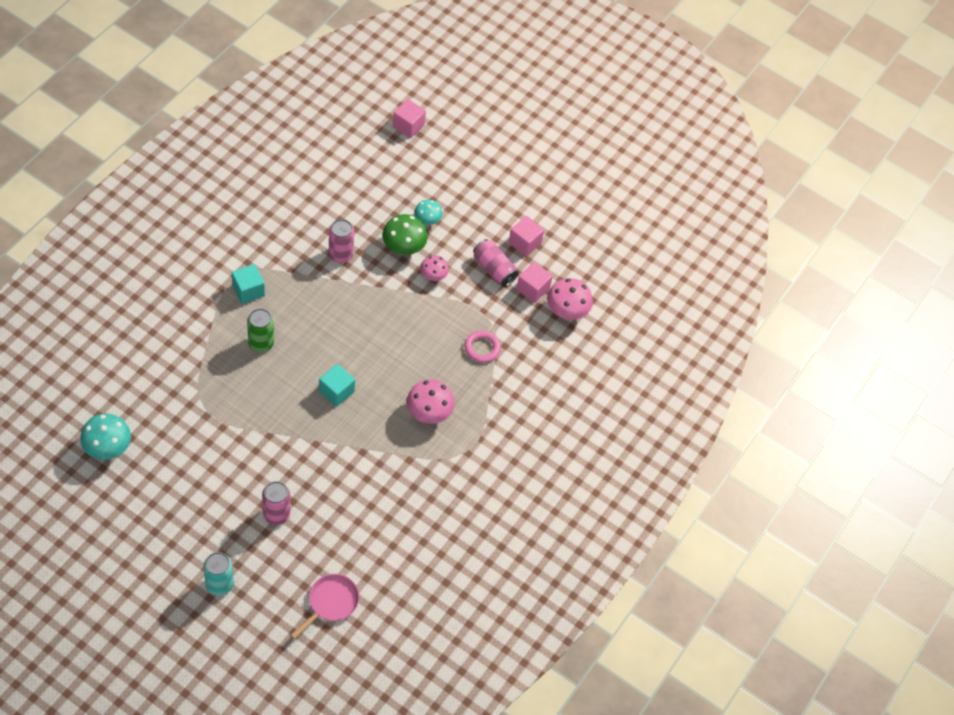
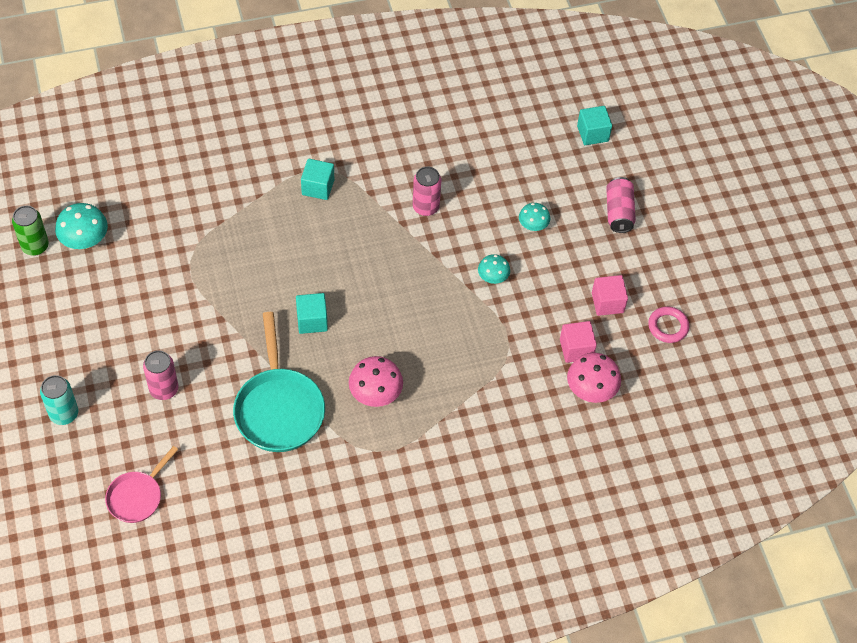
camera: 45 degrees right, 0 degrees up
green can [247,308,274,353] -> green can moved to [12,206,49,256]
pink pan [291,574,359,639] -> pink pan turned 135 degrees clockwise [105,446,178,523]
green mushroom [382,214,428,255] -> none
pink cube [393,99,426,138] -> turquoise cube [577,106,612,145]
pink mushroom [420,255,449,281] -> turquoise mushroom [478,254,510,284]
pink ring [464,330,501,363] -> pink ring moved to [648,306,689,343]
pink can [473,239,519,286] -> pink can moved to [606,177,636,233]
none -> turquoise pan [233,312,325,452]

